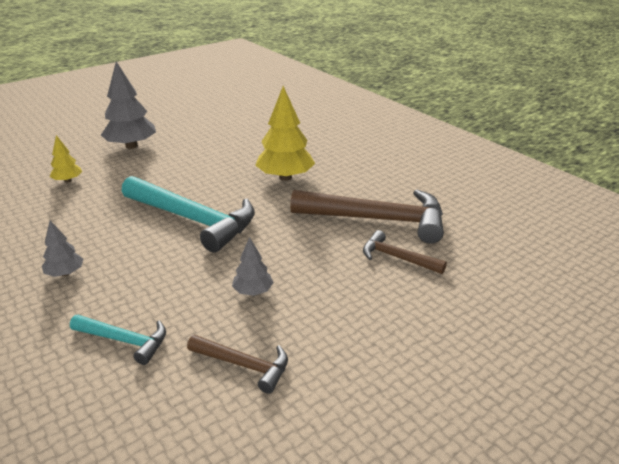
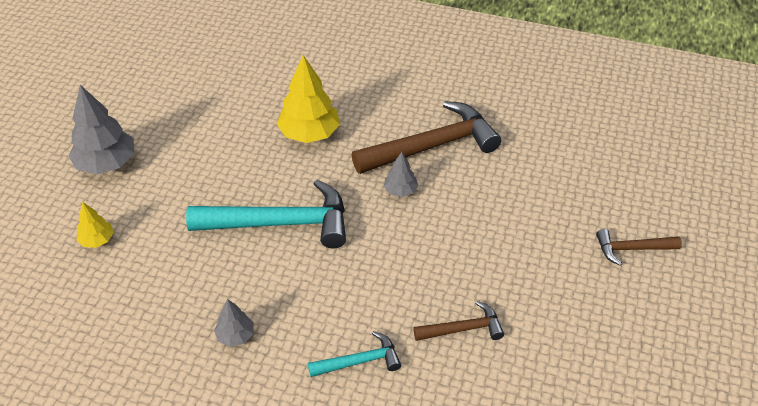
camera: 35 degrees left, 15 degrees up
grey tree [232,237,273,296] -> grey tree moved to [384,152,418,197]
brown hammer [363,230,447,274] -> brown hammer moved to [596,229,682,265]

